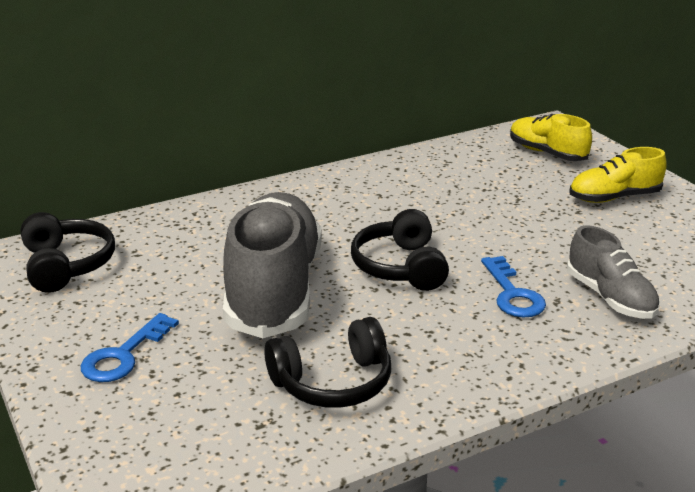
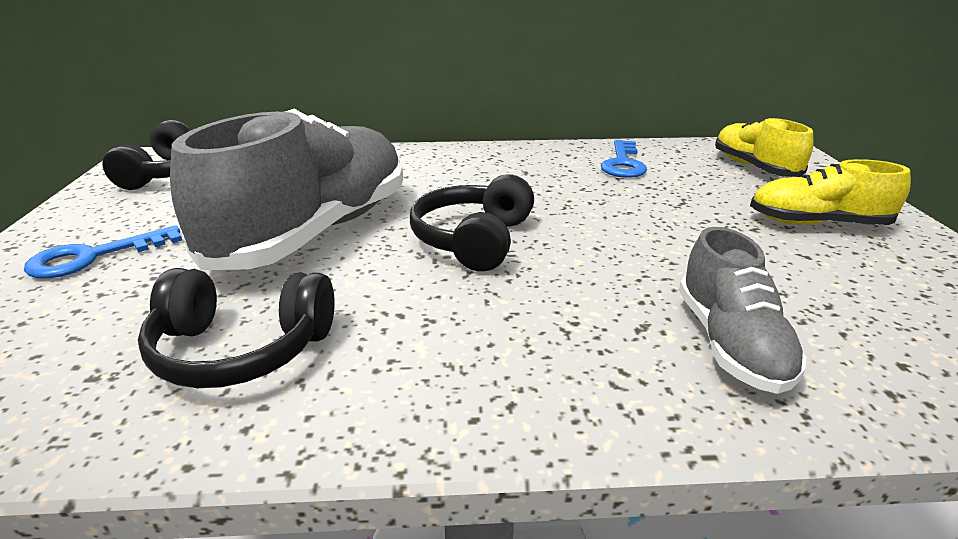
camera: 25 degrees right, 0 degrees up
blue key [481,256,546,318] -> blue key moved to [601,140,647,178]

